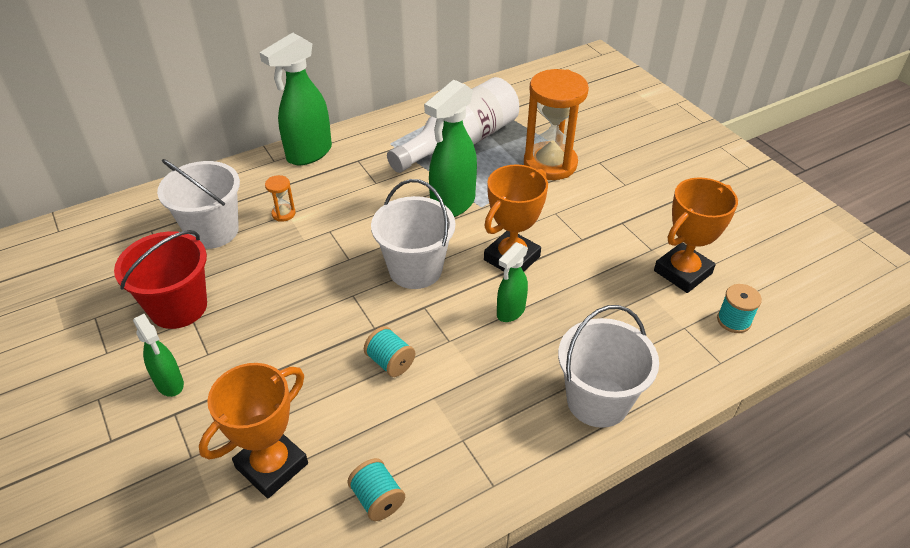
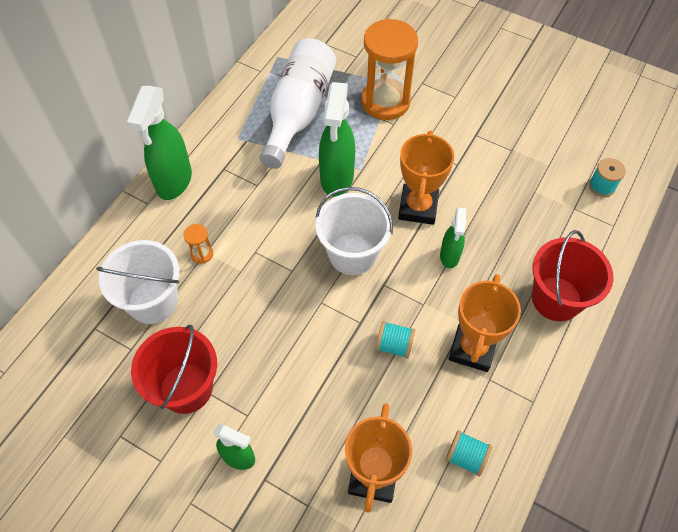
camera: 30 degrees left, 15 degrees up
white bucket [558,305,659,428] -> red bucket [532,230,613,321]
orange trophy [654,177,738,293] -> orange trophy moved to [449,274,521,372]

